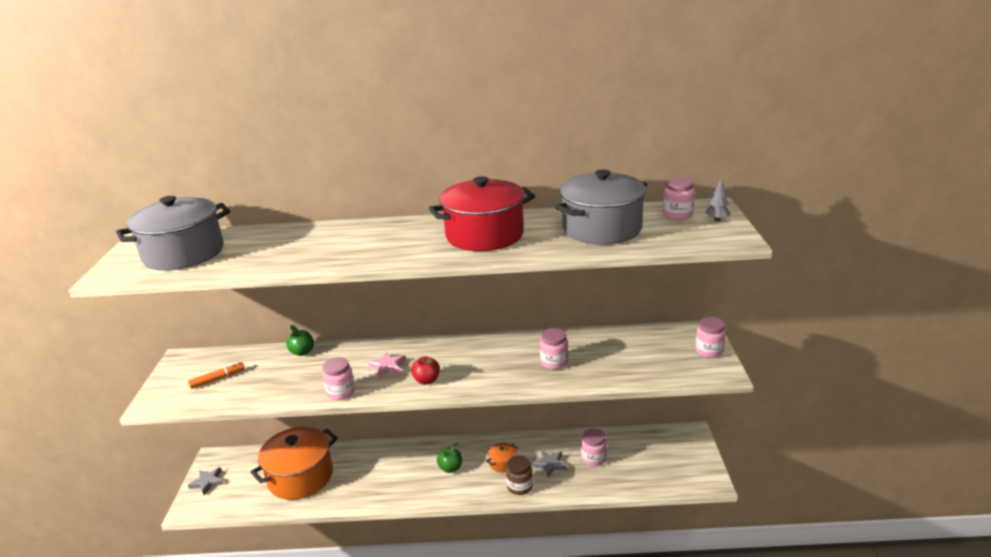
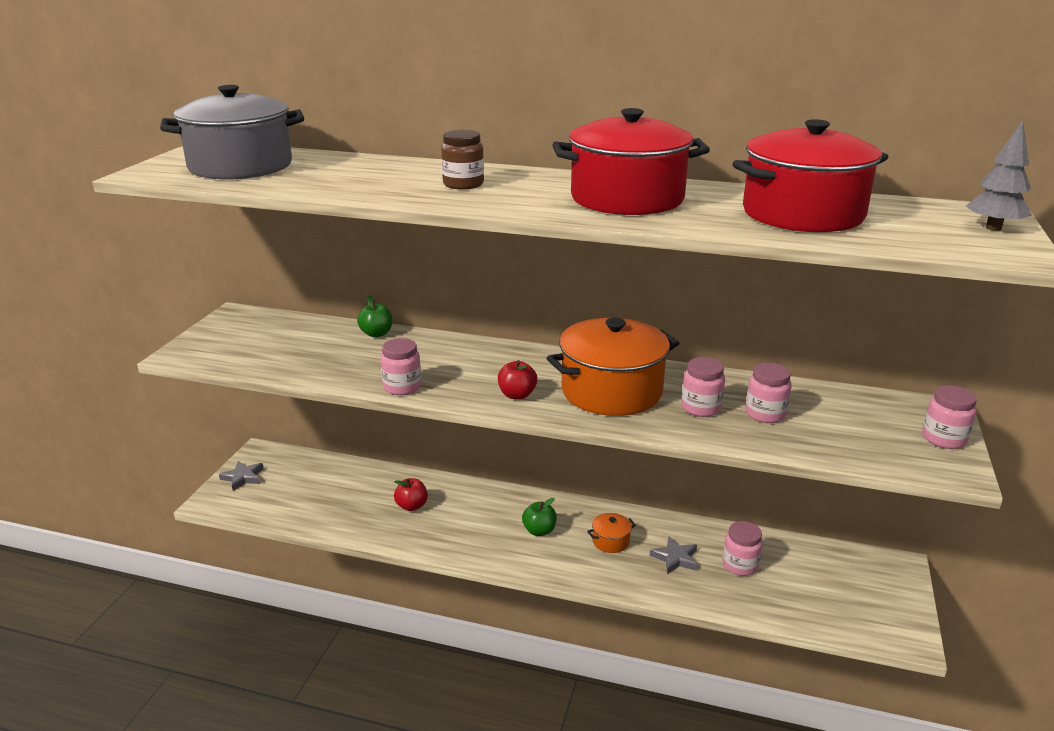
camera: 15 degrees right, 0 degrees up
orange marker [188,362,245,389] -> none
orange pot [251,426,338,500] -> orange pot moved to [547,318,679,416]
pink star [368,352,406,378] -> none
brown jar [506,455,533,495] -> brown jar moved to [441,130,484,190]
grey pot [555,169,647,245] -> red pot [733,119,888,232]
pink jar [663,177,695,220] -> pink jar moved to [746,363,792,423]
grey tree [705,178,731,221] -> grey tree [966,120,1032,231], size x1.51
none -> red apple [394,478,428,511]

